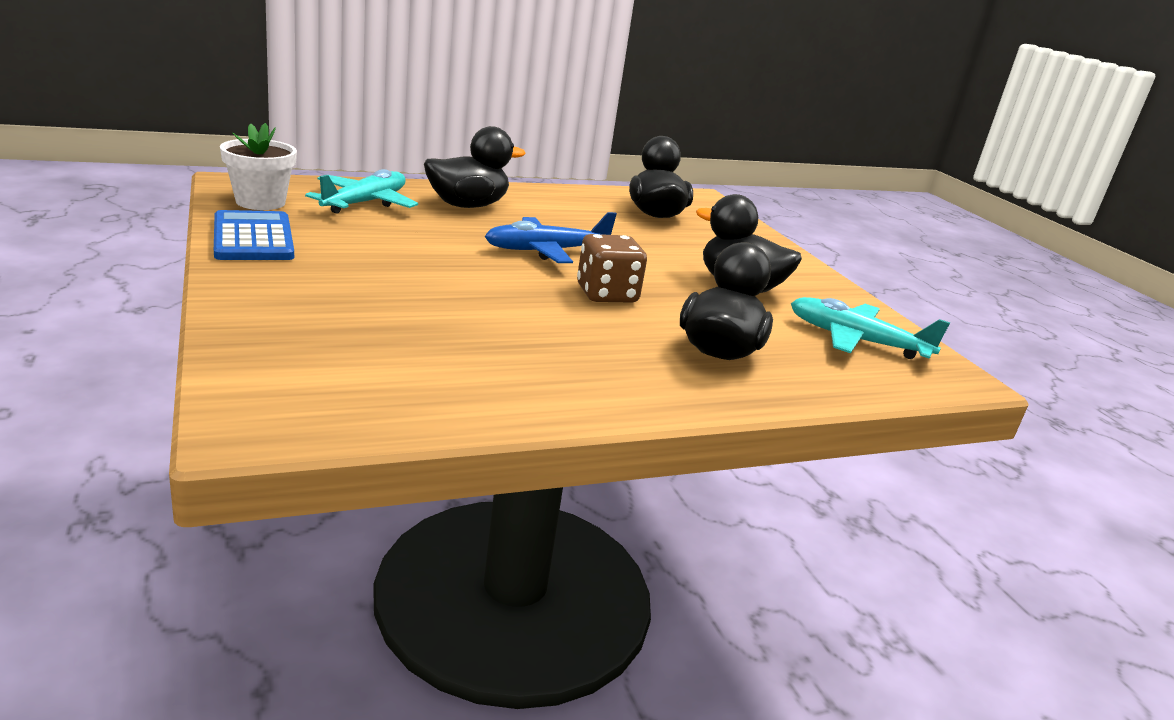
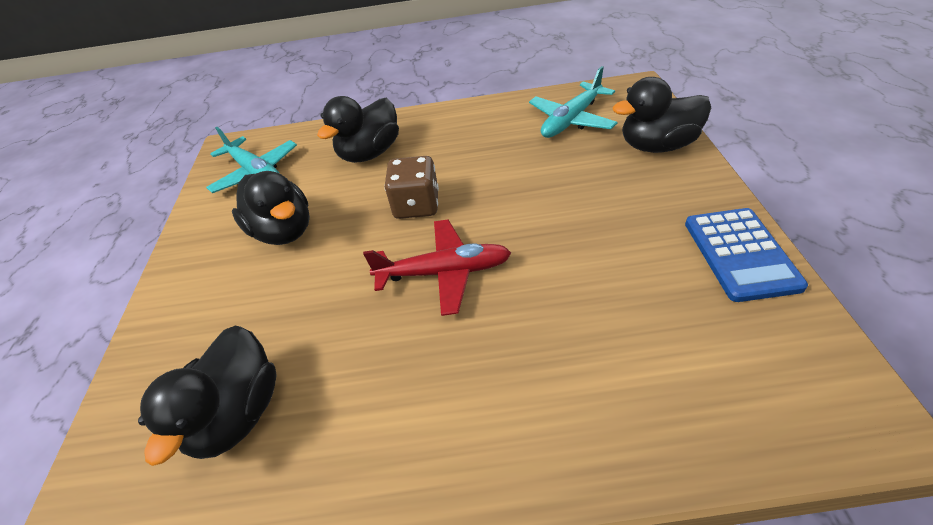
camera: 155 degrees left, 20 degrees up
white flower pot [220,123,297,210] -> none
turquoise plane [305,169,418,214] -> turquoise plane moved to [529,66,617,138]
black duck [424,126,526,208] -> black duck moved to [612,77,711,153]
blue plane [484,212,617,263] -> red plane [363,220,511,316]

